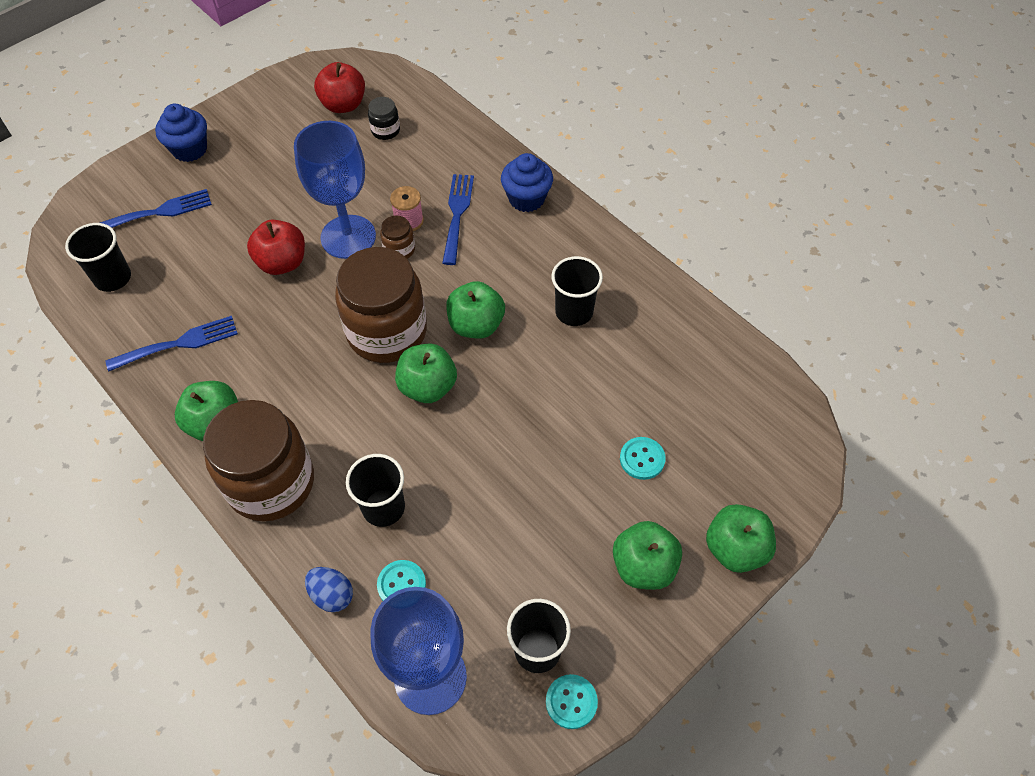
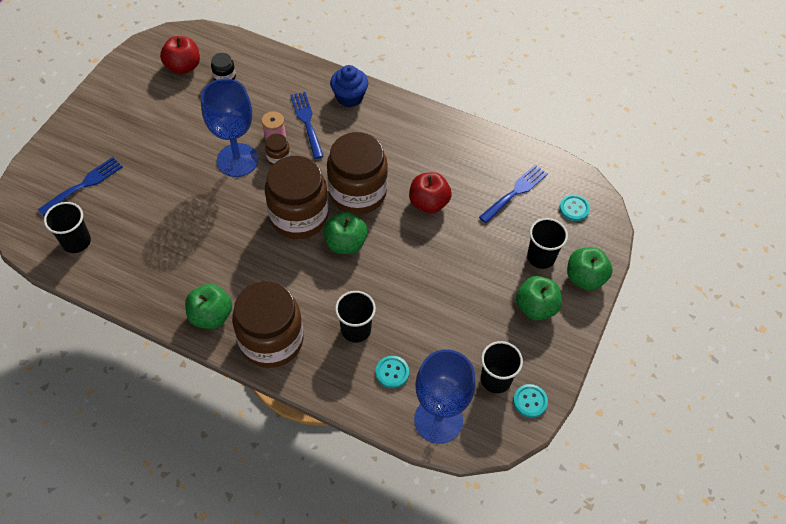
camera: 25 degrees left, 0 degrees up
blue fork [106,316,238,372] -> blue fork moved to [479,164,548,223]
blue cupcake [155,104,207,162] -> none
red apple [247,220,305,275] -> red apple moved to [409,172,452,213]
blue egg [305,567,353,612] -> none
green apple [446,281,505,339] -> brown jar [327,132,388,215]
black cup [551,256,603,326] -> black cup moved to [527,218,568,269]
turquoise button [620,437,666,480] -> turquoise button moved to [560,195,590,221]

